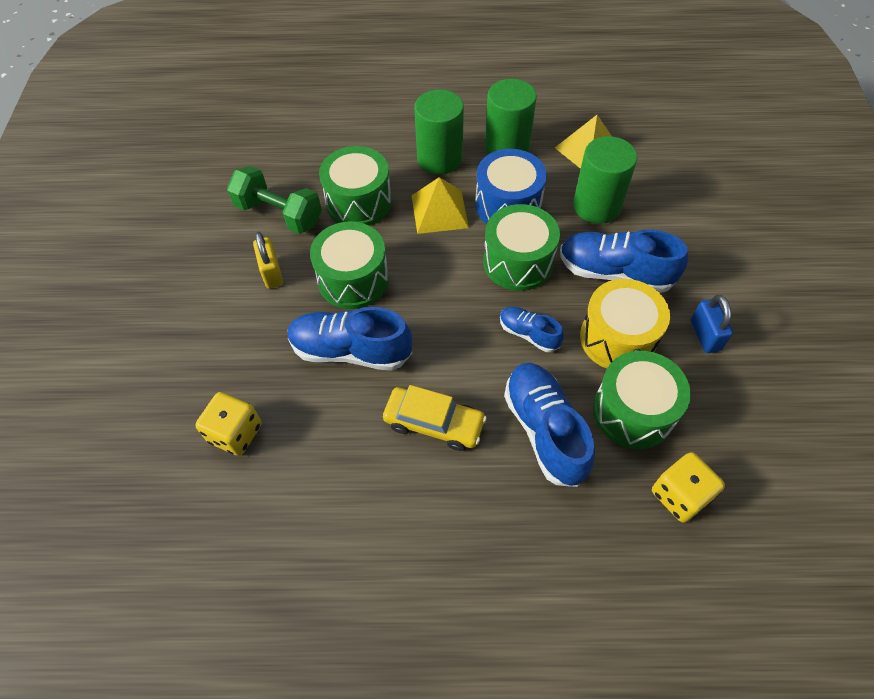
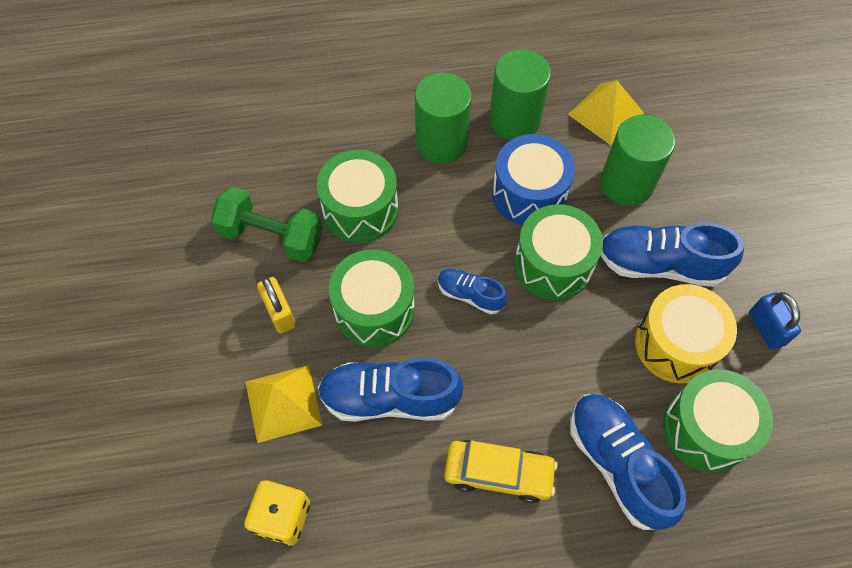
camera: 10 degrees left, 5 degrees up
yellow pyramid [412,177,469,234] -> yellow pyramid moved to [246,365,322,443]
blue shoe [500,307,564,352] -> blue shoe moved to [438,269,507,314]
yellow dice [652,452,725,523] -> none

